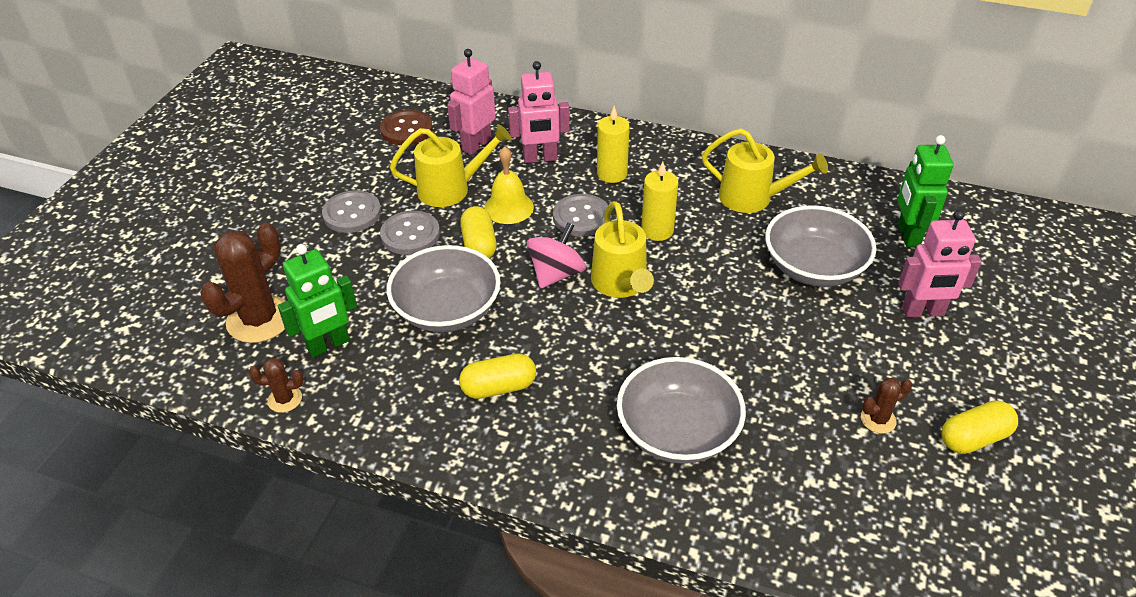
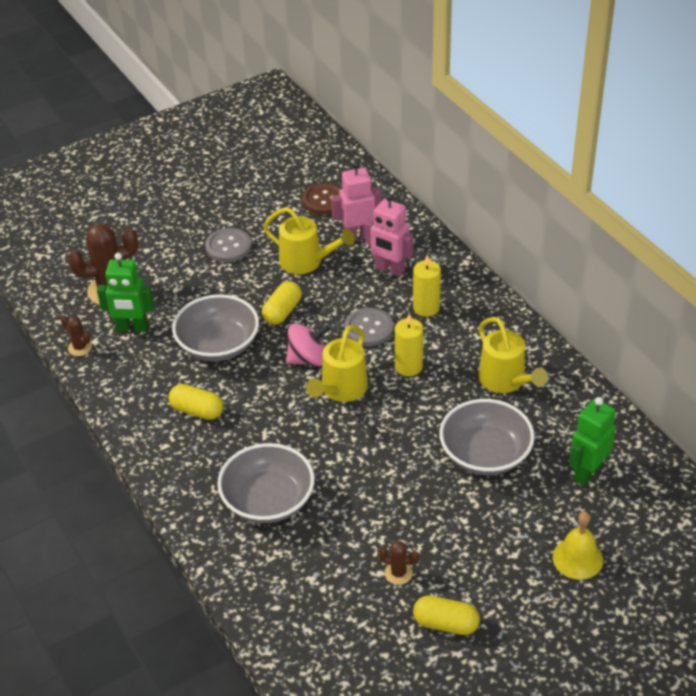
camera: 40 degrees right, 0 degrees up
grey button [380,211,440,255] -> none
yellow bell [484,146,534,224] -> yellow bell moved to [553,512,603,580]
pink robot [898,210,982,317] -> none

